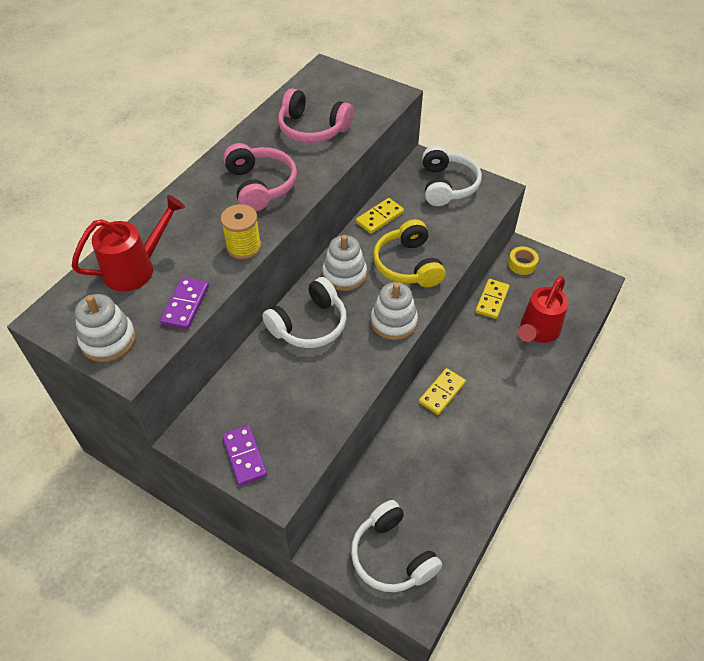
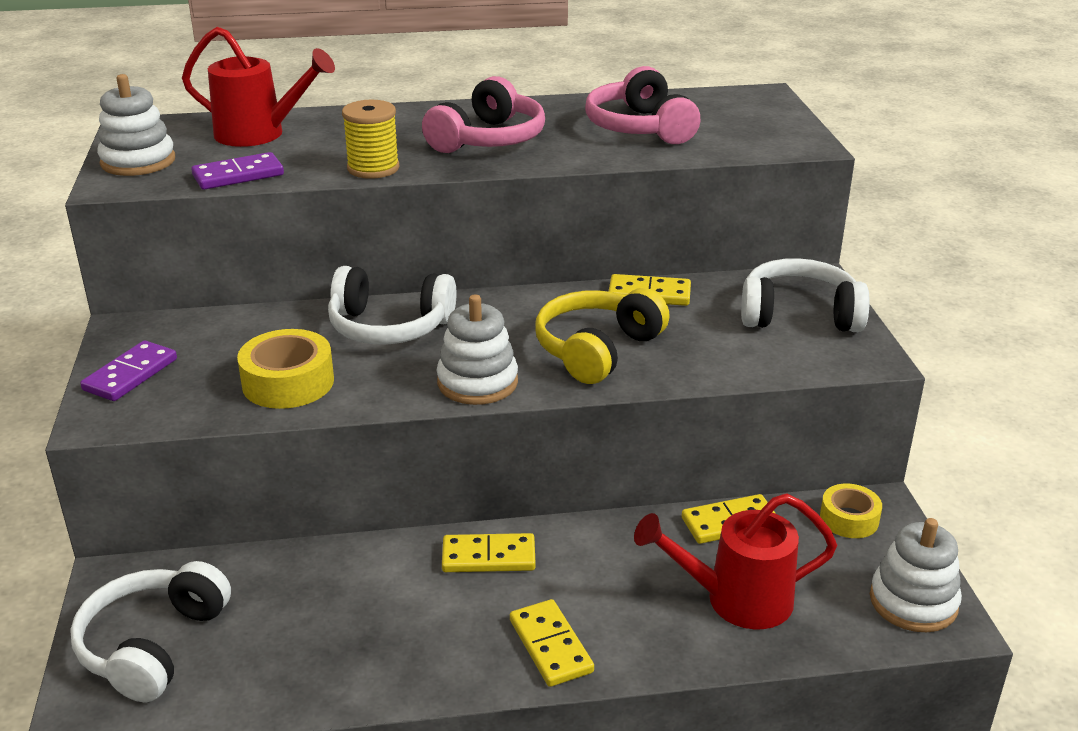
camera: 50 degrees right, 20 degrees down
white stacking toy [322,235,367,291] -> white stacking toy moved to [870,518,962,632]
white headphones [422,145,482,206] -> white headphones turned 135 degrees counterclockwise [741,258,870,332]
none -> yellow tape [237,329,334,409]
none -> yellow domino [510,599,594,687]

